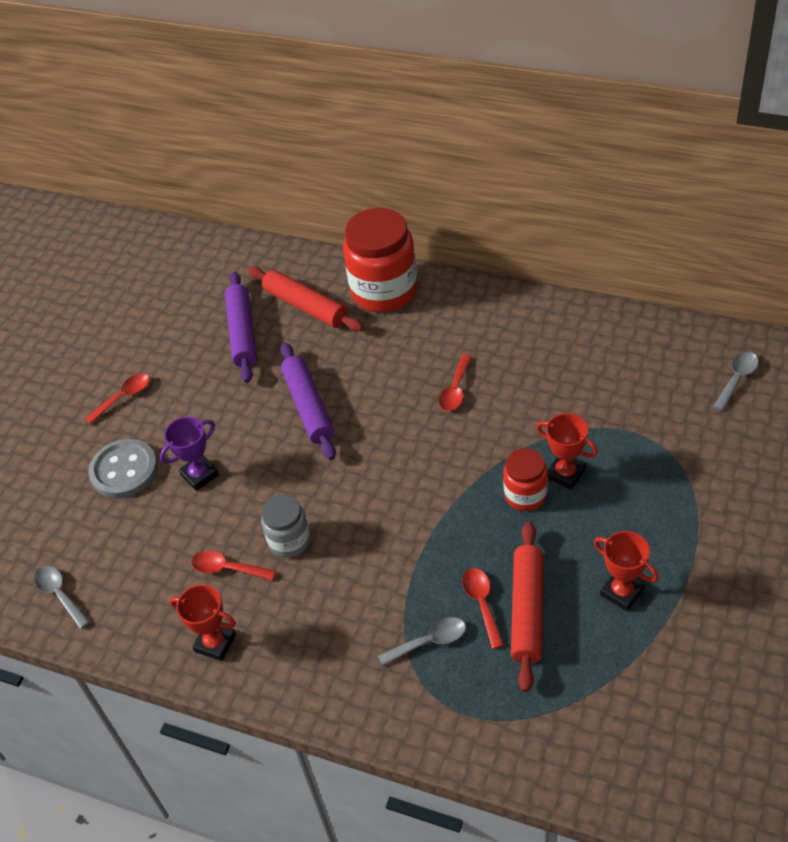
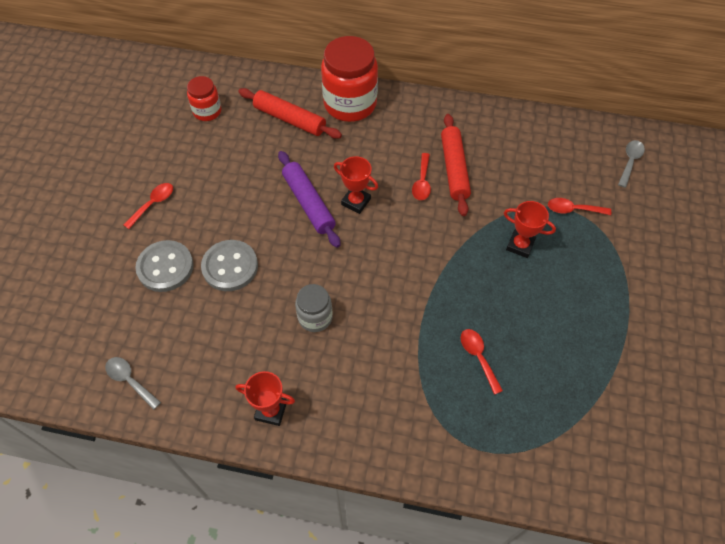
camera: 15 degrees left, 10 degrees up
purple trophy [160,417,219,491] -> grey button [201,240,258,291]
red spoon [191,550,276,581] -> red spoon moved to [548,198,611,215]
purple rolling pin [225,272,257,383] -> none
grey spoon [378,617,466,666] -> none
red jar [503,448,548,511] -> red jar moved to [187,76,221,121]
red rolling pin [511,522,543,692] -> red rolling pin moved to [441,114,471,216]
red trophy [594,531,659,611] -> red trophy moved to [334,156,378,214]

